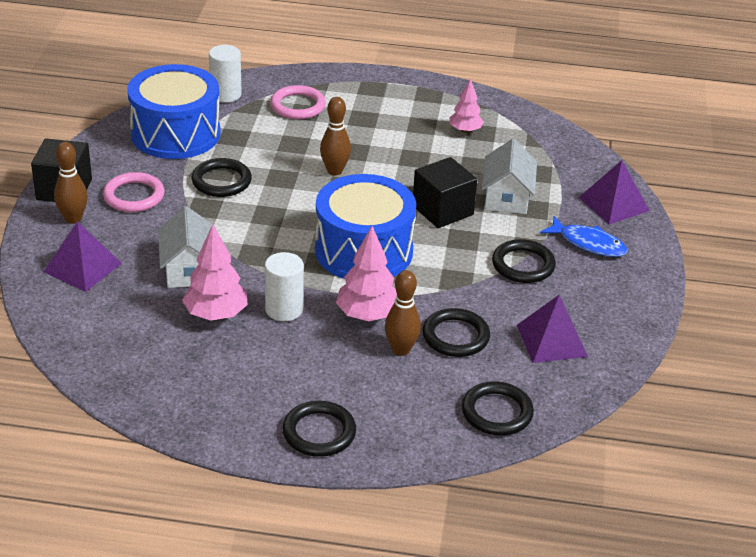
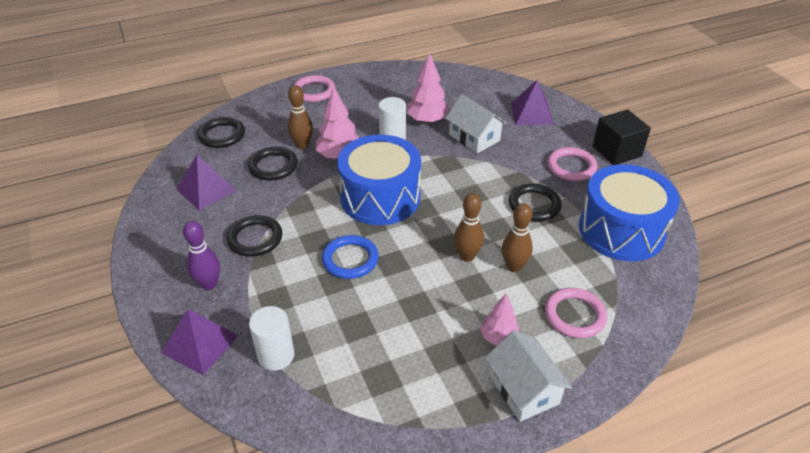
camera: 150 degrees right, 5 degrees up
brown bowling pin [54,142,88,224] -> brown bowling pin moved to [502,203,533,272]
white cylinder [209,45,242,102] -> white cylinder moved to [249,306,294,371]
black ring [283,401,356,457] -> pink ring [294,75,335,102]
black cube [413,157,477,228] -> blue ring [322,235,379,279]
pink tree [449,78,484,133] -> pink tree moved to [480,294,519,346]
white house [481,139,537,214] -> white house moved to [485,330,572,422]
blue fish [540,216,628,257] -> purple bowling pin [183,221,220,290]

